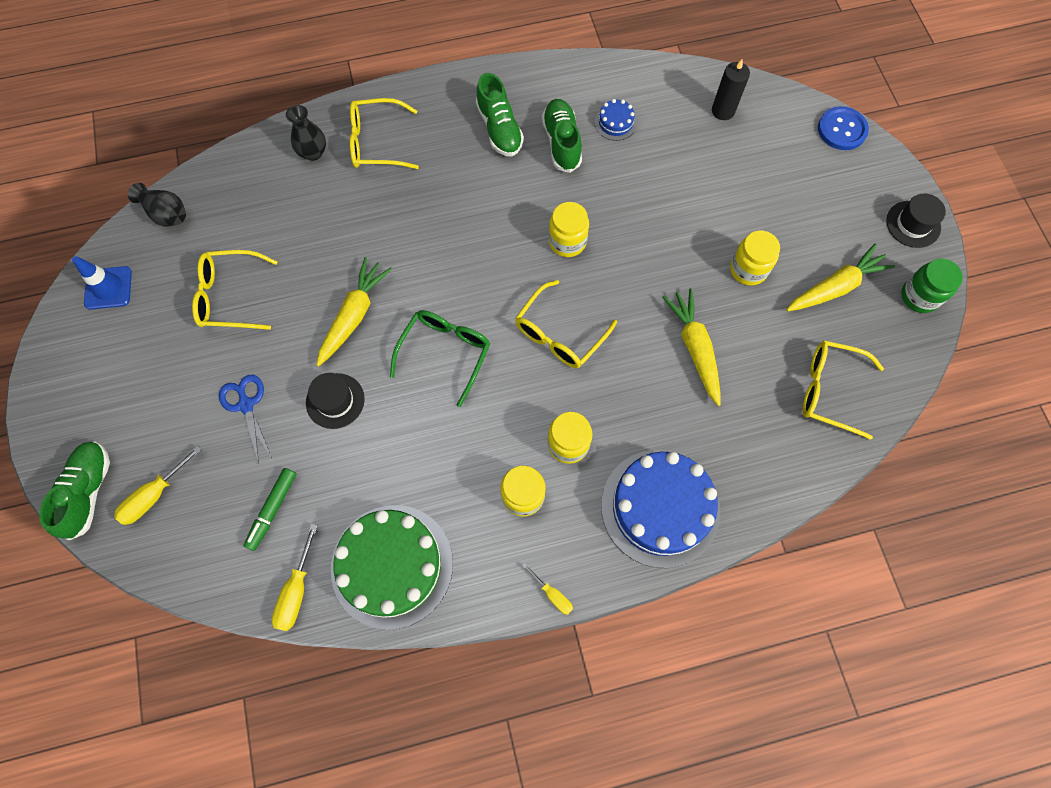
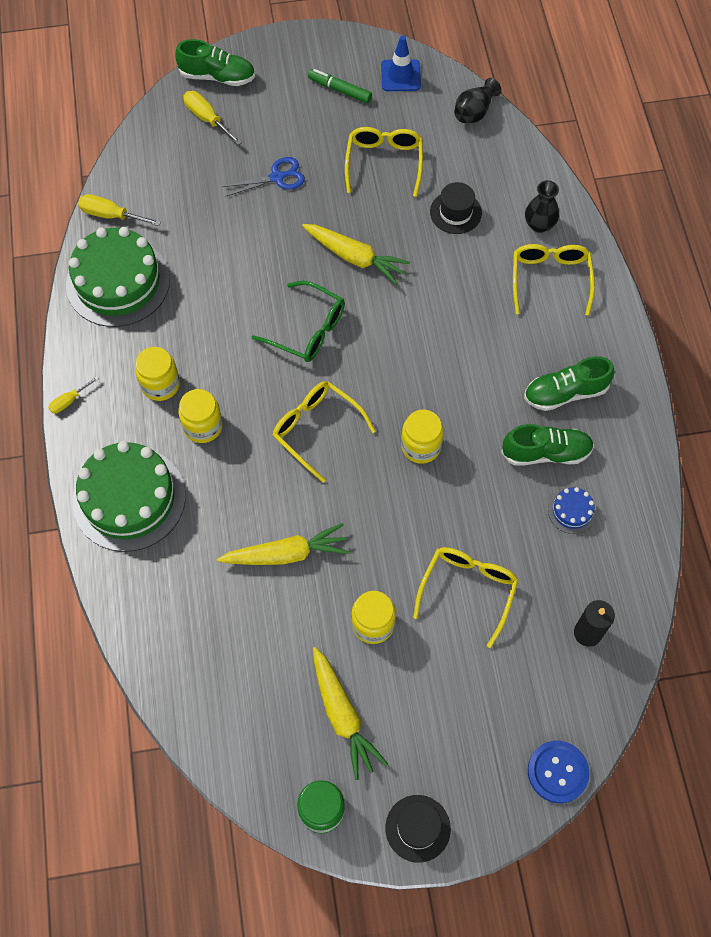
camera: 95 degrees right, 5 degrees down
green marker [244,468,296,551] -> green marker moved to [308,69,372,103]
black hat [306,373,365,429] -> black hat moved to [430,182,482,234]
blue cake [601,450,720,568] -> green cake [73,441,186,552]
yellow glasses [802,340,884,440] -> yellow glasses moved to [413,547,518,648]

